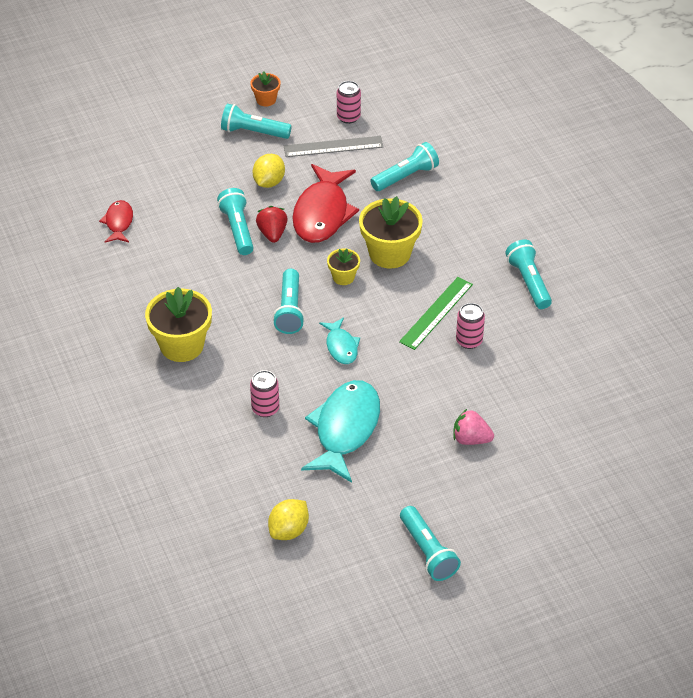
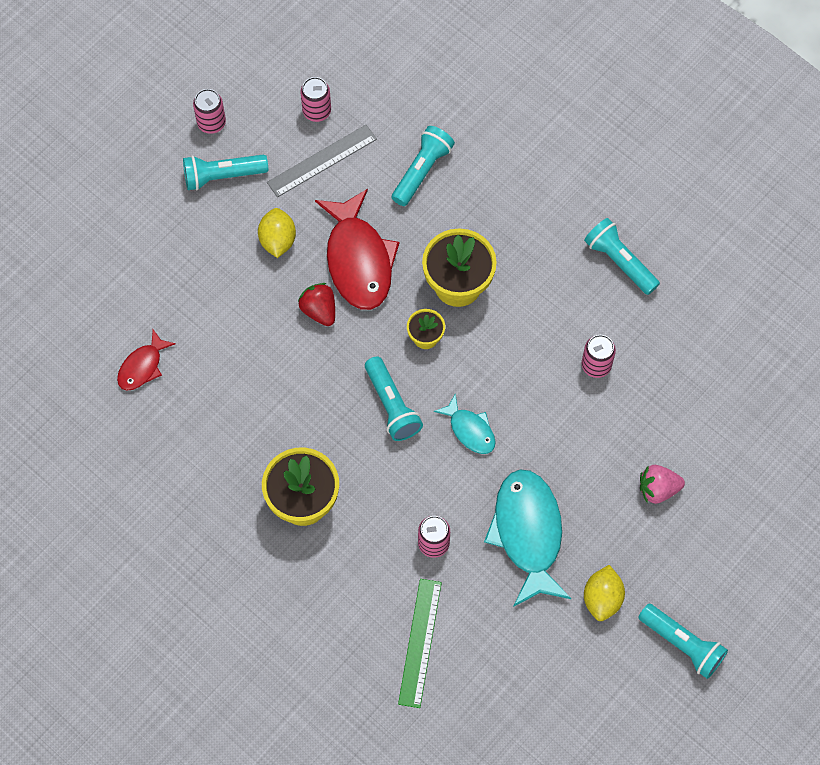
camera: 25 degrees left, 20 degrees up
red fish [99,200,133,243] -> red fish turned 120 degrees counterclockwise [117,330,176,391]
turquoise flashlight [217,188,254,255] -> none
orange flower pot [250,71,280,107] -> pink can [193,89,226,134]
yellow lemon [268,499,309,540] -> yellow lemon moved to [584,565,625,621]
green ruler [399,277,473,350] -> green ruler moved to [398,579,442,708]

